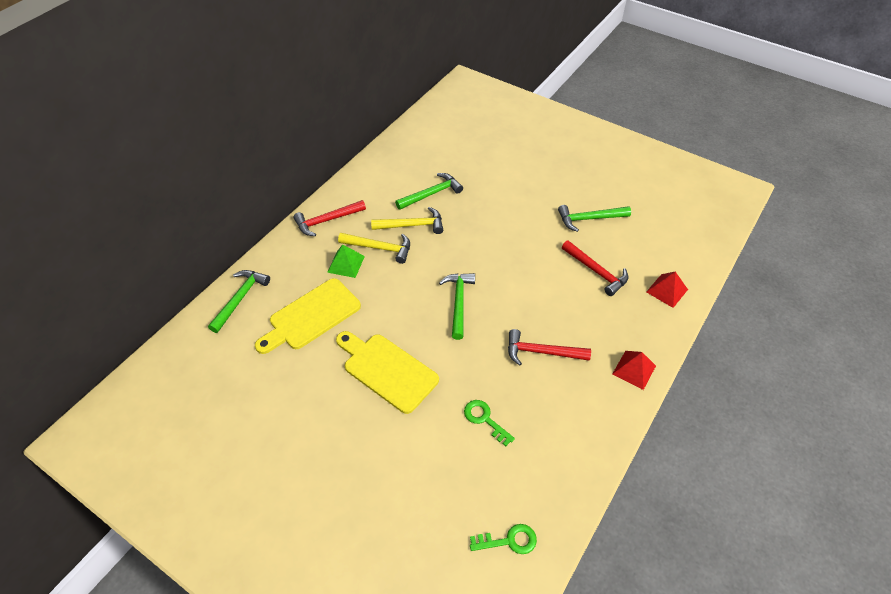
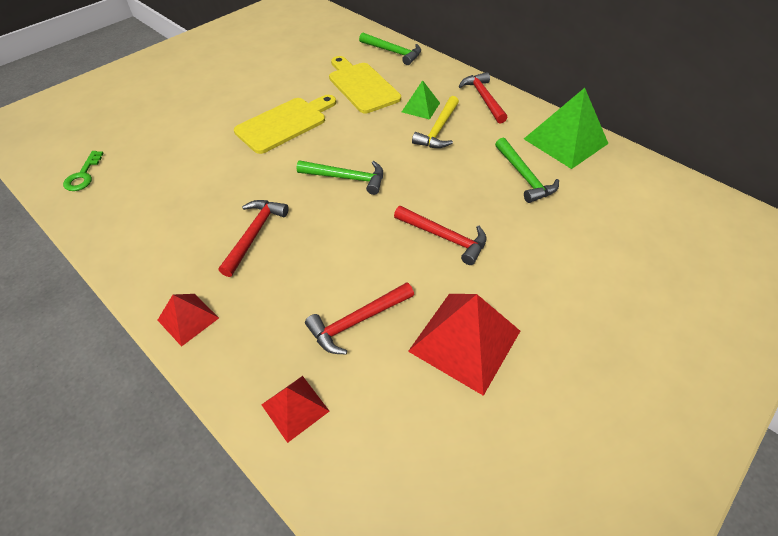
camera: 100 degrees right, 0 degrees up
yellow hammer [371,207,443,234] -> none
green key [464,400,515,446] -> none
green hammer [558,205,631,232] -> red pyramid [408,294,520,396]
none -> red hammer [394,206,486,265]
none -> green pyramid [524,88,609,169]

